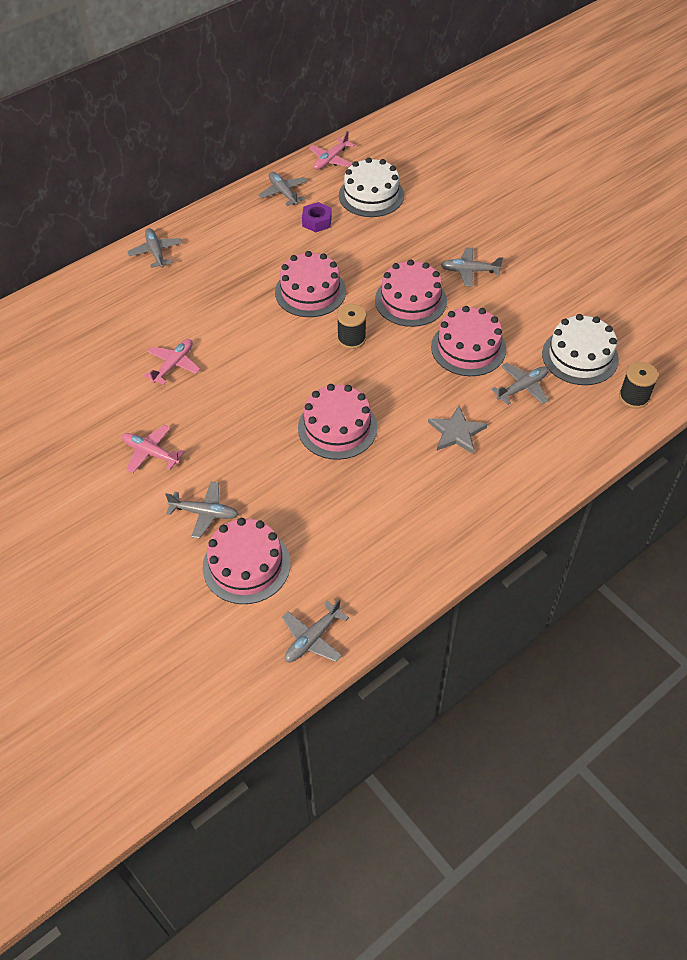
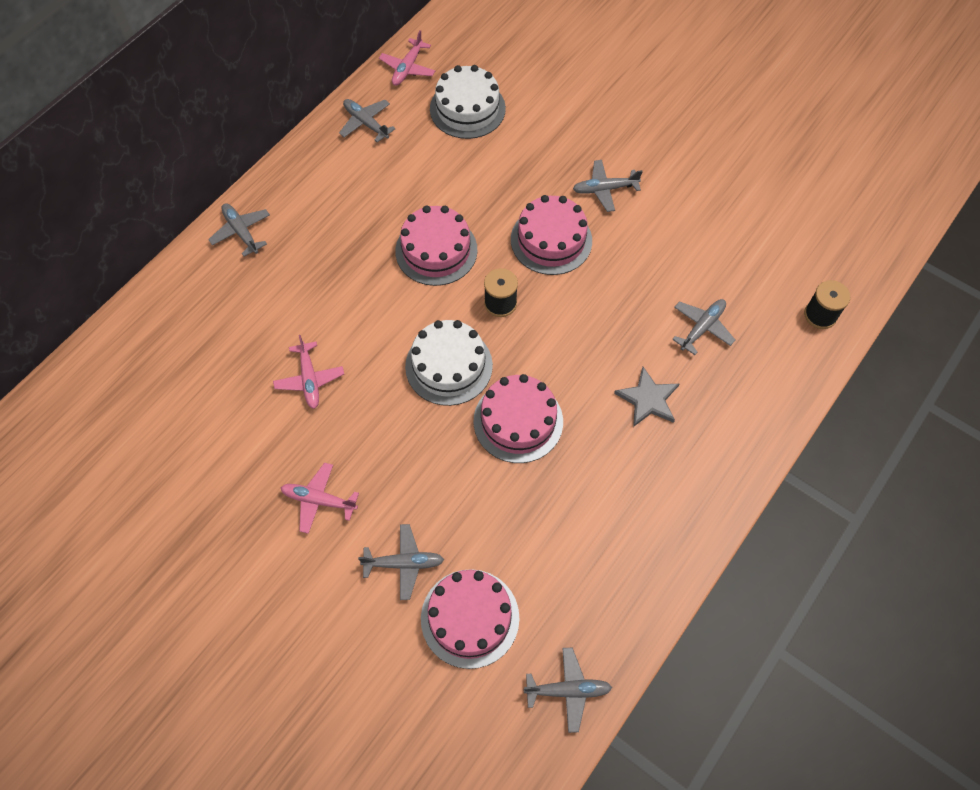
camera: 15 degrees left, 10 degrees up
pink plane [144,339,200,385] -> pink plane turned 150 degrees clockwise [273,335,344,409]
grey plane [282,599,349,662] -> grey plane turned 120 degrees counterclockwise [524,648,612,733]
purple nut [302,202,332,232] -> none
pink cake [431,306,506,376] -> none
white cake [542,314,619,385] -> white cake moved to [405,320,493,406]

